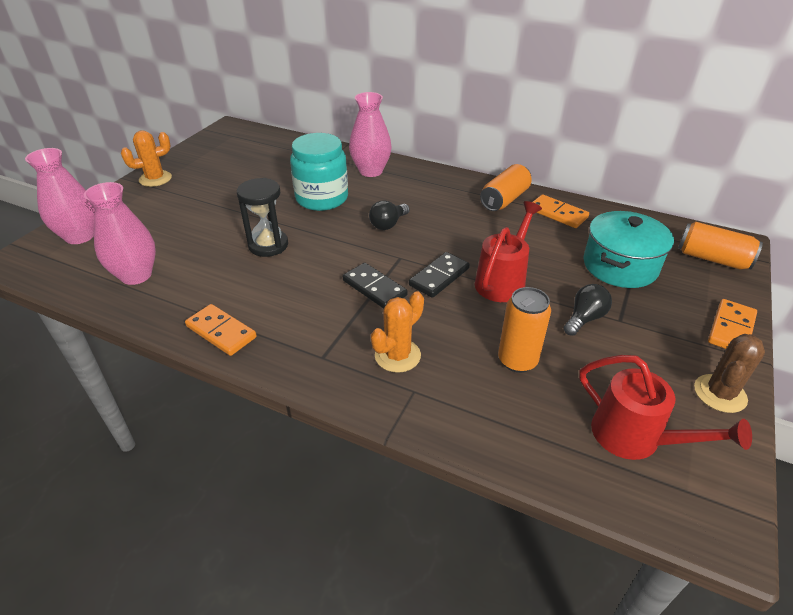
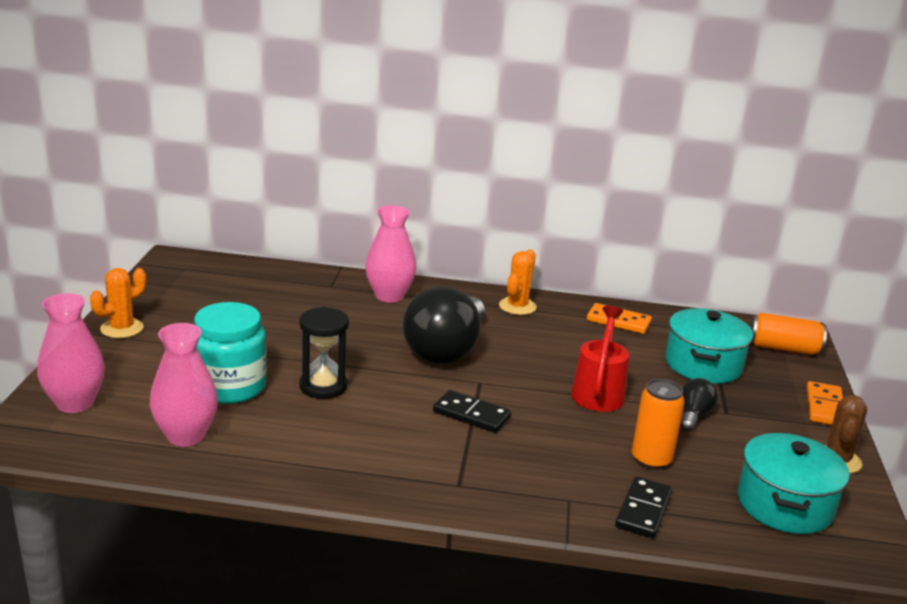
camera: 20 degrees left, 15 degrees down
orange domino [185,304,257,356] -> none
turquoise jar [290,133,348,211] -> turquoise jar moved to [194,302,267,404]
black light bulb [369,200,410,230] -> black light bulb [403,286,485,364], size x2.25
orange cactus [371,291,424,373] -> orange cactus moved to [499,250,537,315]
black domino [409,252,470,298] -> black domino moved to [615,477,672,538]
orange can [480,164,532,211] -> none
red watering can [579,355,752,460] -> turquoise pot [738,433,850,534]

